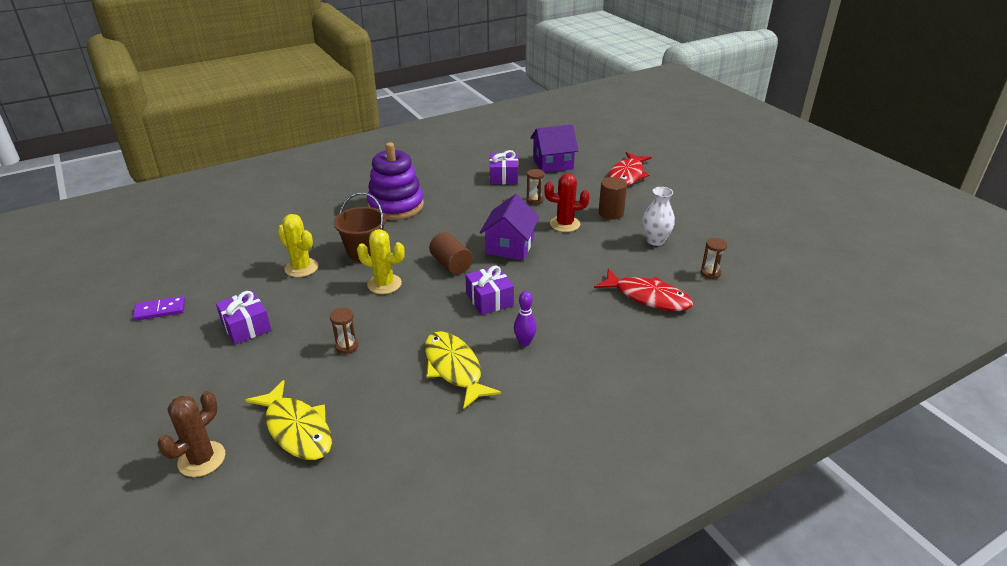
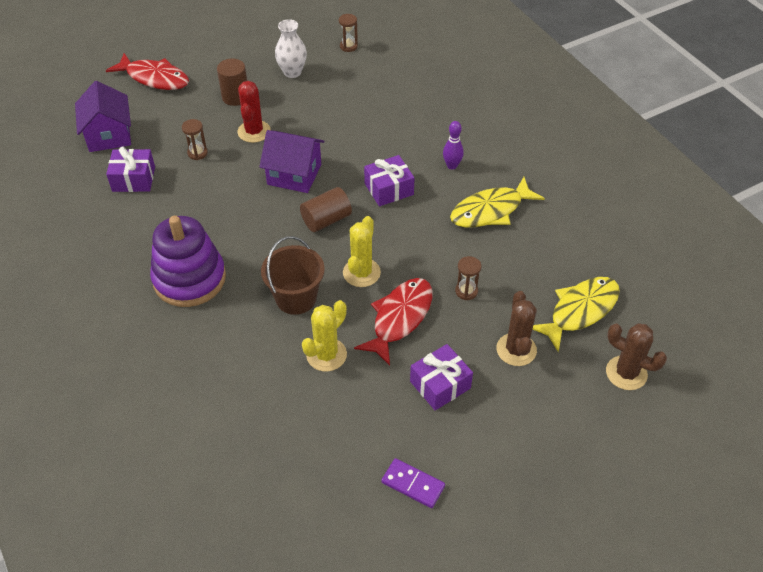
camera: 90 degrees left, 15 degrees up
purple domino [133,296,185,321] -> purple domino turned 45 degrees counterclockwise [382,458,445,508]
red fish [594,269,693,311] -> red fish moved to [354,278,433,366]
none -> brown cactus [496,291,537,366]

